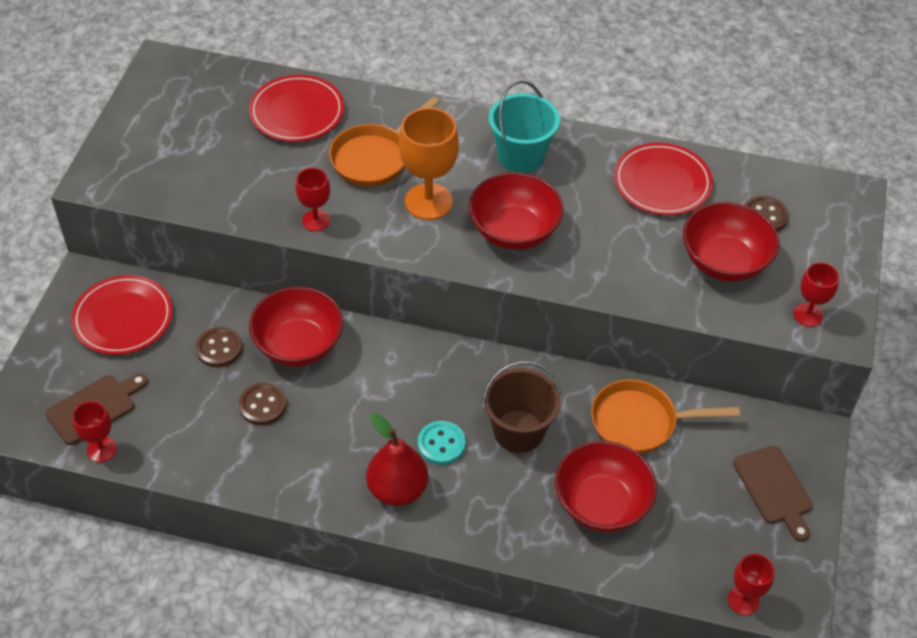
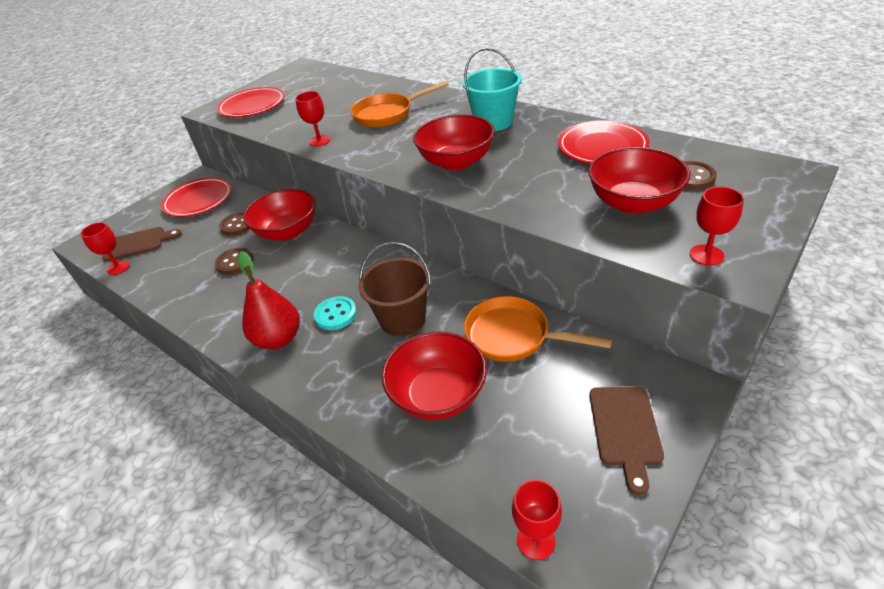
camera: 30 degrees right, 10 degrees down
red plate [249,75,344,142] -> red plate moved to [217,87,285,118]
orange goblet [399,108,459,220] -> none

